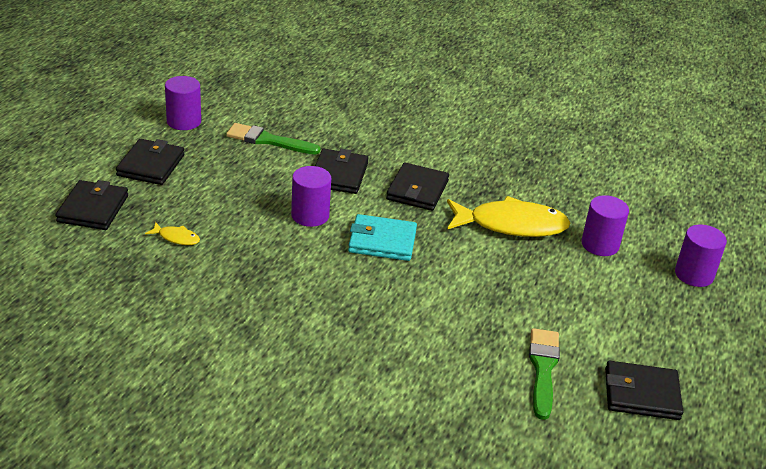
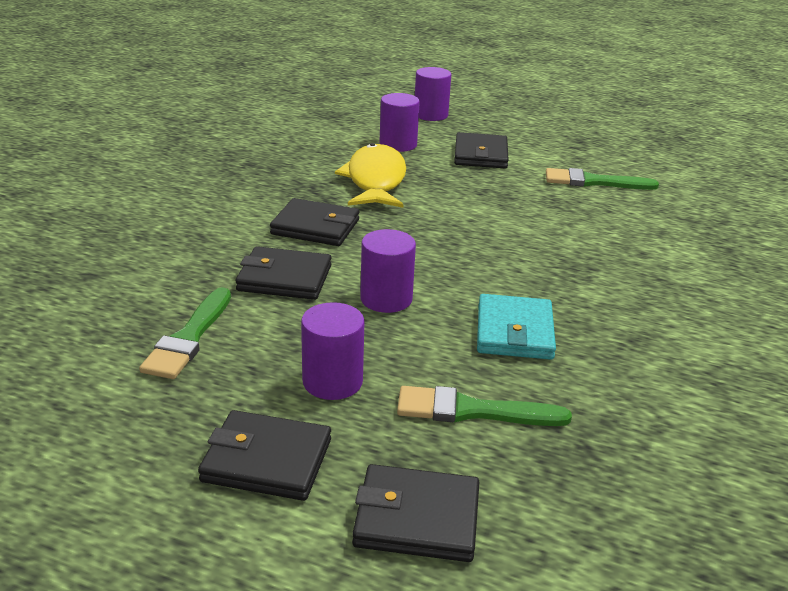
camera: 90 degrees left, 5 degrees down
yellow fish [145,222,200,245] -> green brush [397,386,572,426]
purple cylinder [165,76,201,130] -> purple cylinder moved to [301,302,365,400]
turquoise wallet [348,214,417,261] -> turquoise wallet moved to [477,294,556,360]
black wallet [605,361,683,420] -> black wallet moved to [454,132,509,168]

